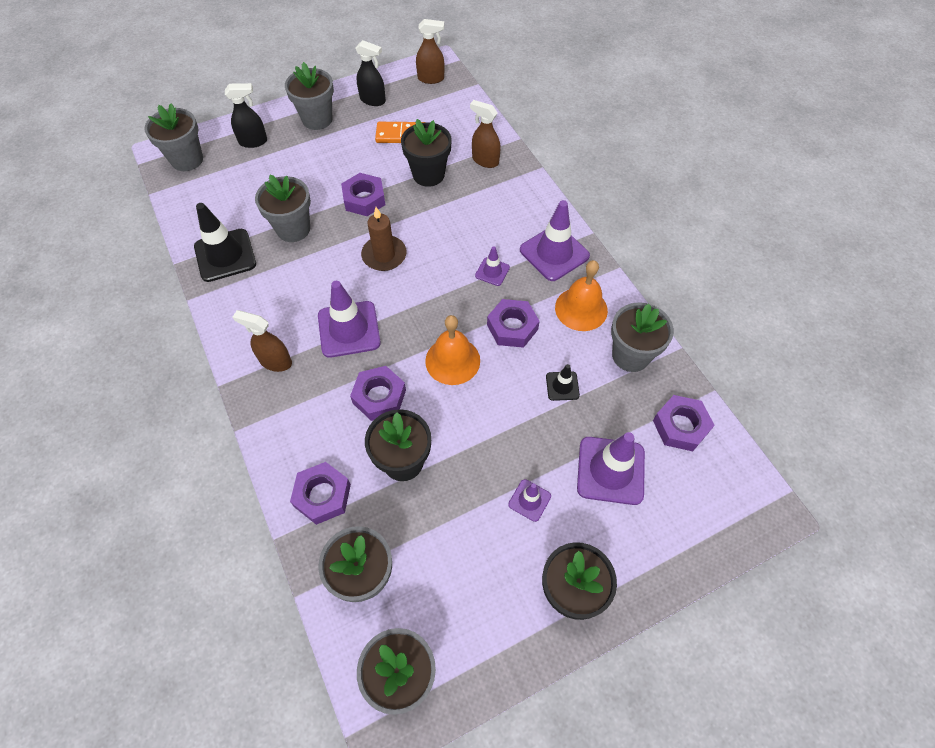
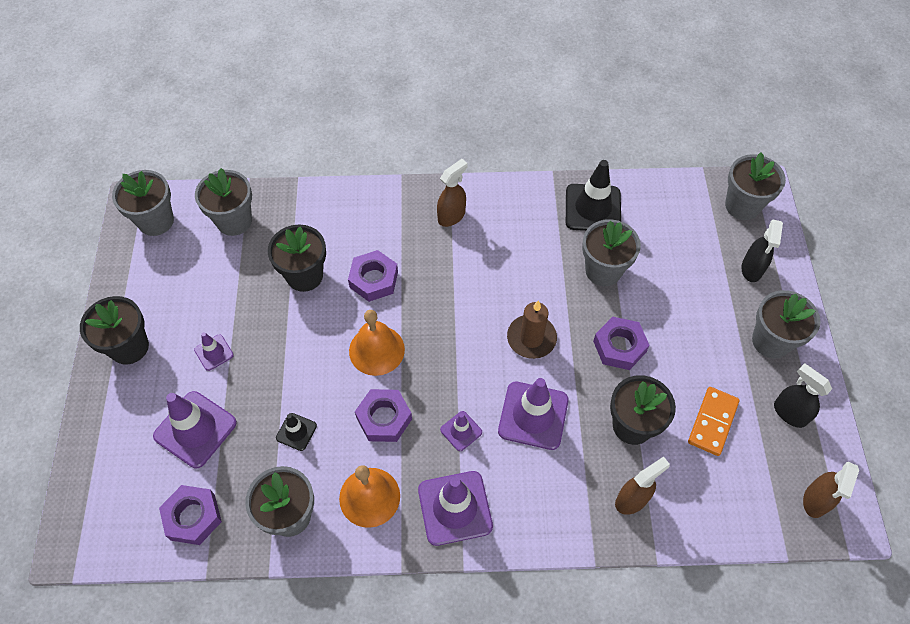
camera: 115 degrees right, 0 degrees up
purple nut [290,462,351,525] -> none
purple traffic cone [318,281,381,358] -> purple traffic cone moved to [498,378,569,450]
black spray bottle [355,40,386,106] -> black spray bottle turned 90 degrees clockwise [774,363,832,428]

